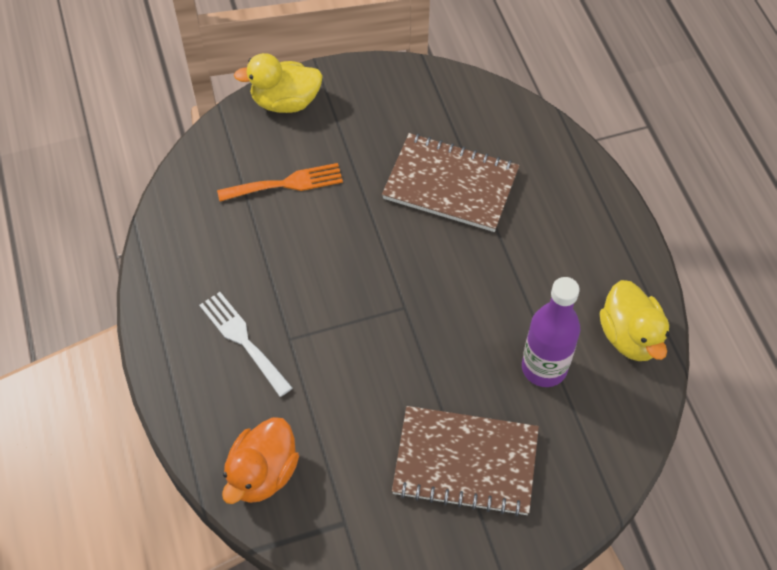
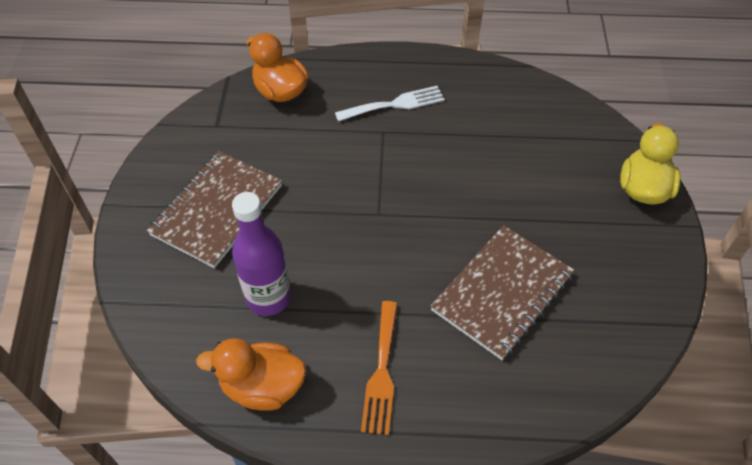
camera: 110 degrees right, 5 degrees down
orange fork [217,163,343,202] -> orange fork moved to [361,301,398,435]
yellow duck [600,280,669,361] -> orange duck [196,338,307,410]

